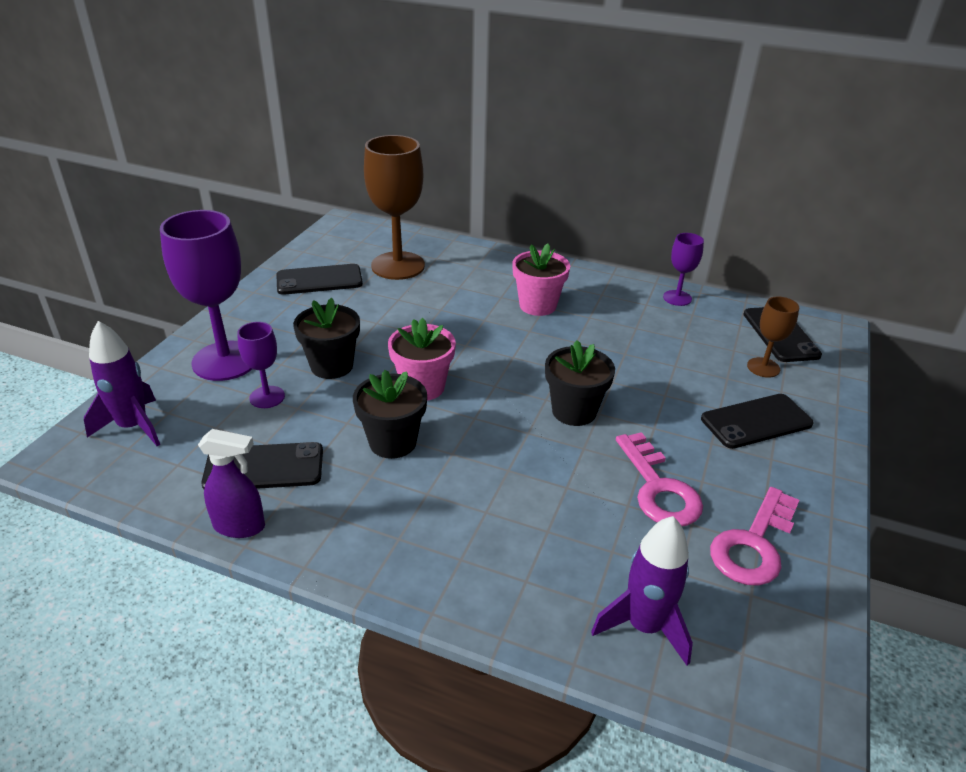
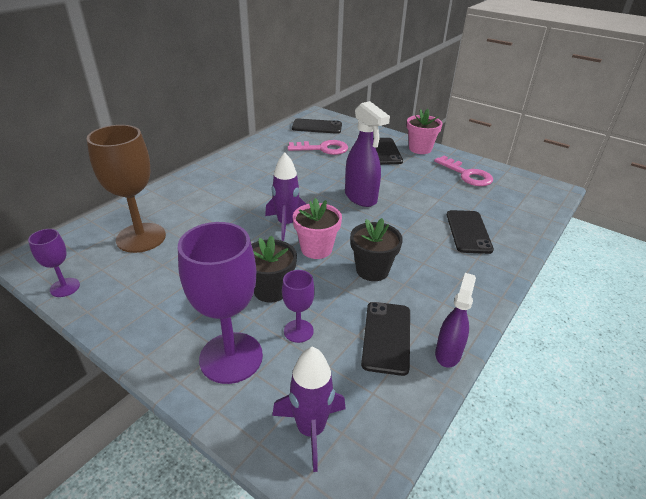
camera: 75 degrees left, 0 degrees up
black phone [276,264,363,295] -> black phone moved to [447,210,494,254]
pink flower pot [512,243,570,316] -> pink flower pot moved to [407,109,443,154]
black flower pot [545,340,615,426] -> purple spray bottle [345,101,390,207]
purple rocket [591,516,693,666] -> purple rocket moved to [265,152,306,241]
pink key [616,432,703,526] -> pink key moved to [288,140,348,155]
purple goblet [663,233,704,306] -> purple goblet moved to [28,229,80,297]
brown goblet [747,297,799,378] -> none

